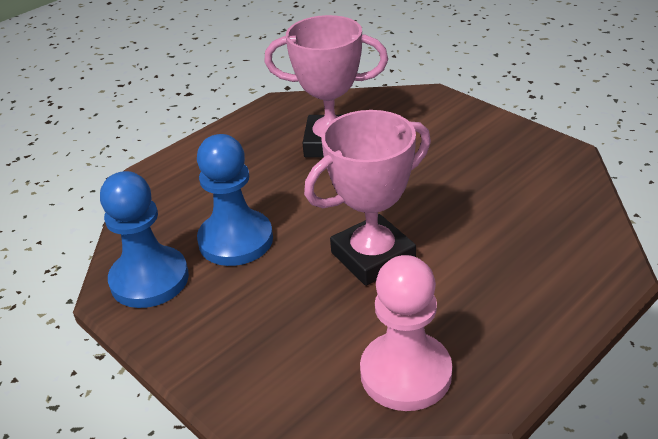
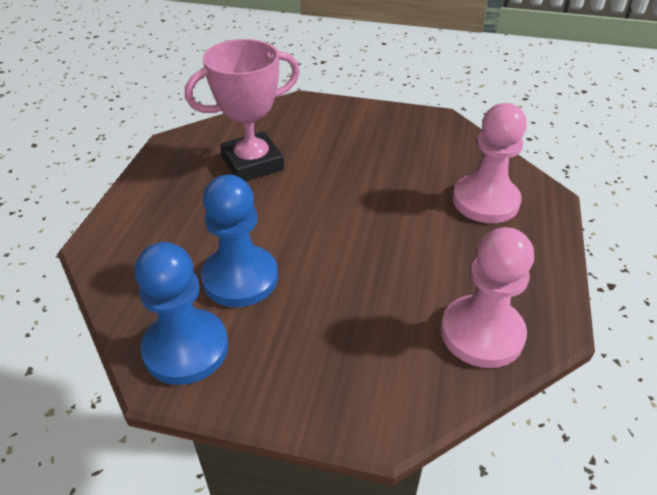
camera: 35 degrees left, 5 degrees up
pink trophy [304,110,431,286] -> none
none -> pink pawn [453,103,527,223]

